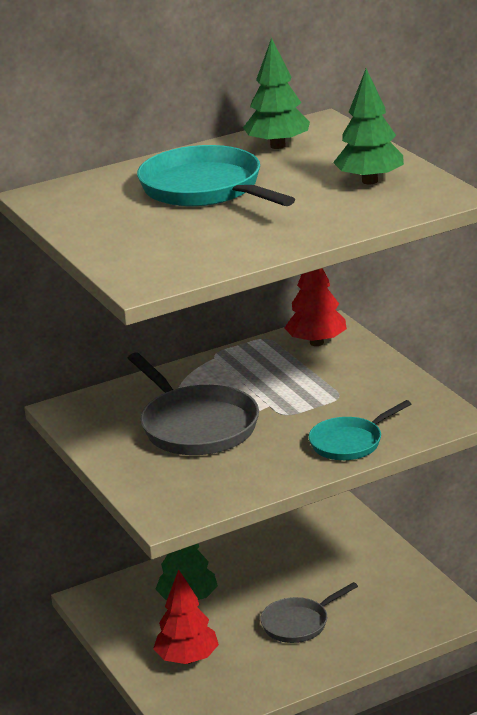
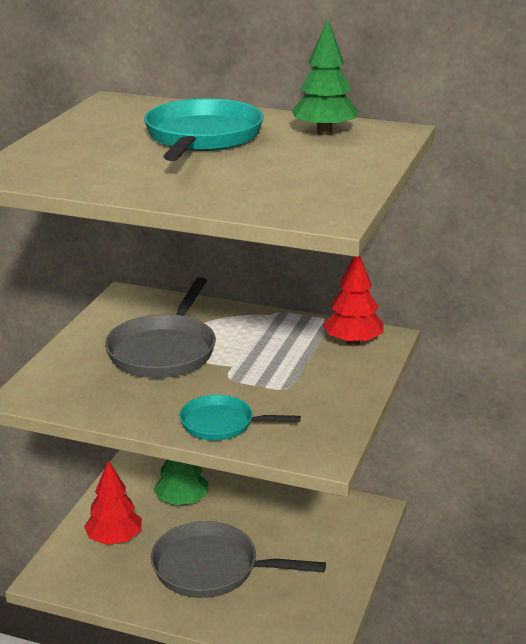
camera: 45 degrees right, 0 degrees up
grey pan [260,582,358,643] -> grey pan [151,521,326,598], size x1.68
green tree [333,68,404,185] -> none

